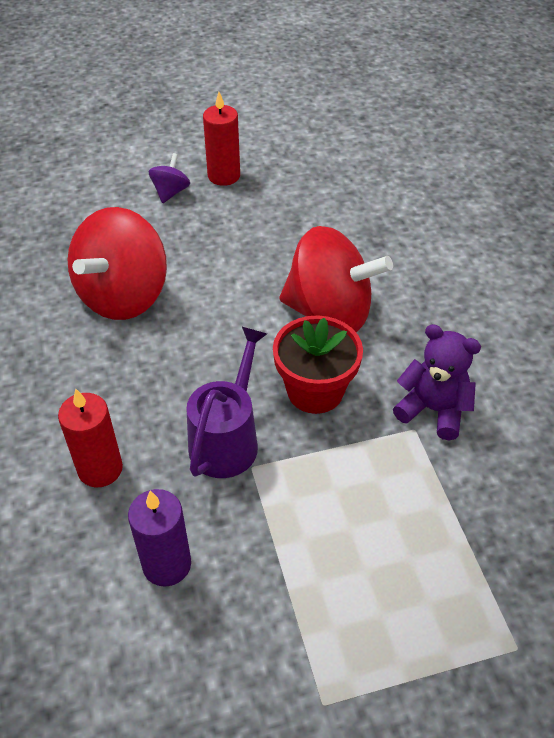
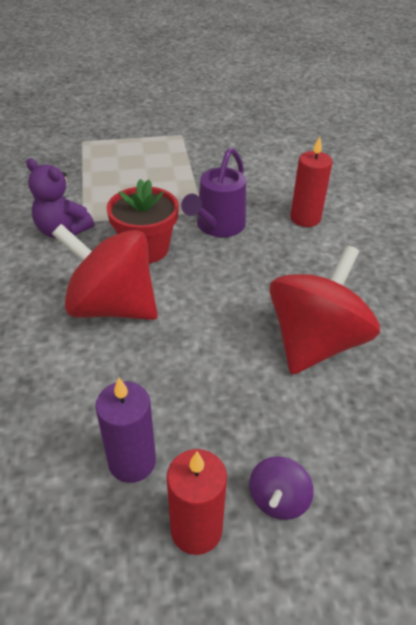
camera: 175 degrees left, 5 degrees down
purple candle [128,489,191,587] -> purple candle moved to [95,377,156,483]

